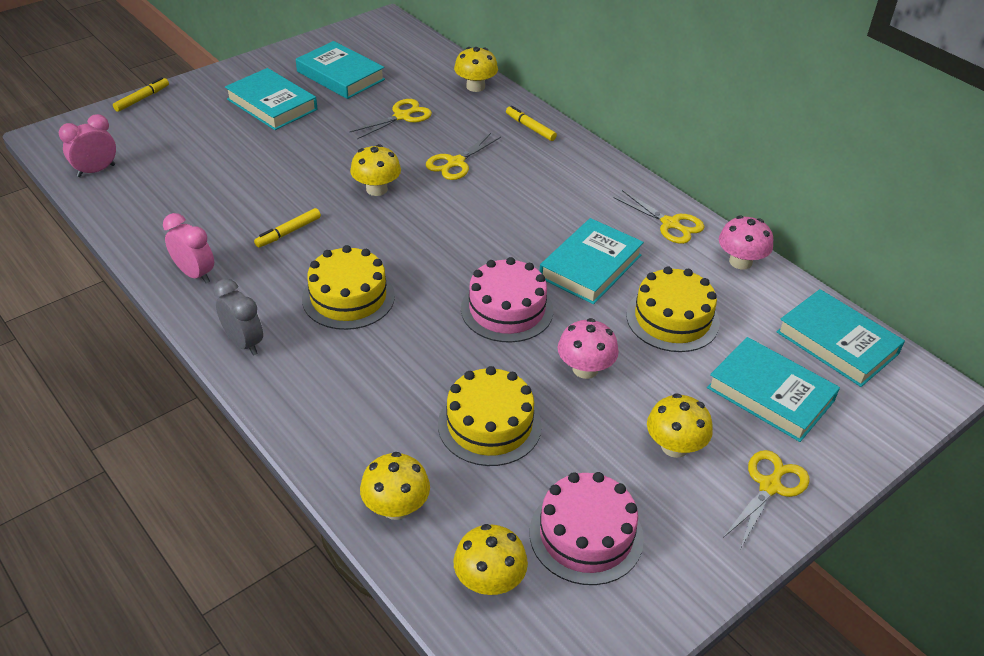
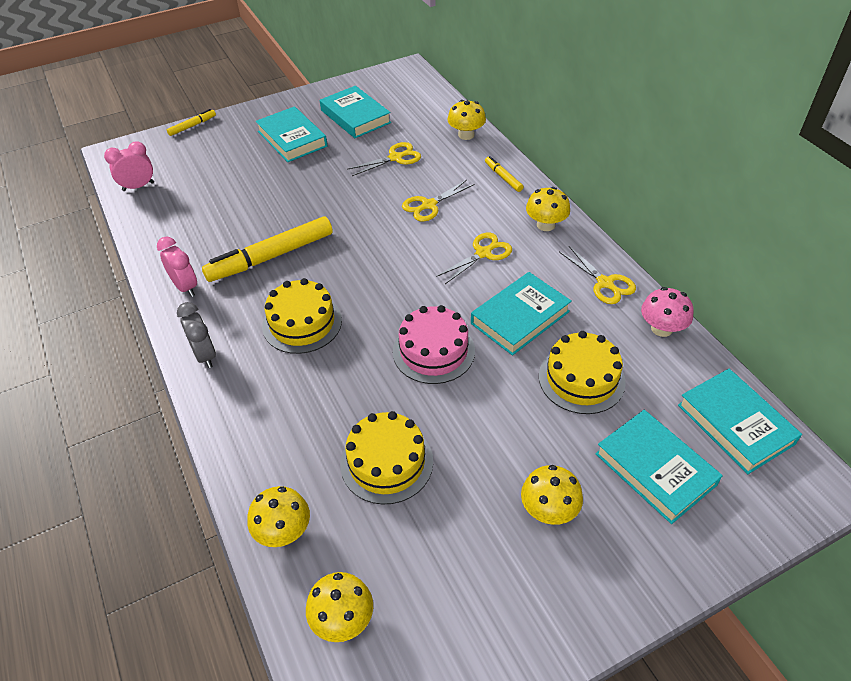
camera: 15 degrees right, 5 degrees up
yellow marker [254,208,321,248] -> yellow marker [202,217,333,282], size x2.12
yellow mushroom [350,144,401,196] -> yellow mushroom moved to [526,187,570,231]
pink cake [530,472,644,585] -> none
pink mushroom [558,318,619,379] -> none
yellow scissors [723,450,809,549] -> yellow scissors moved to [436,233,512,284]

